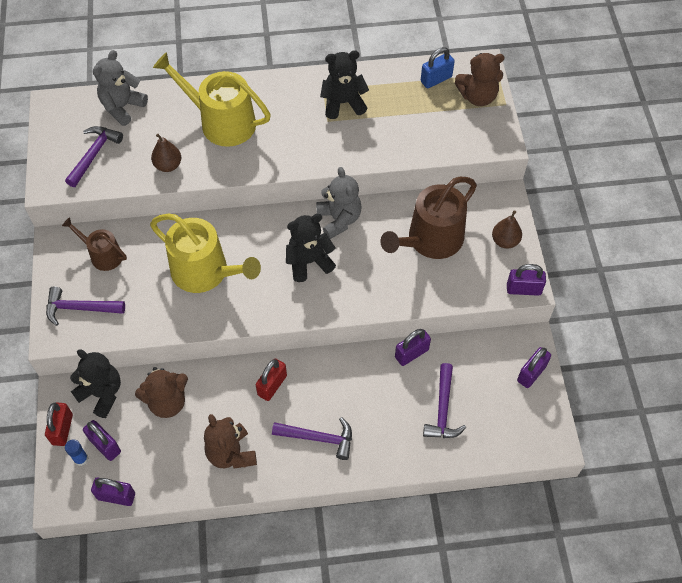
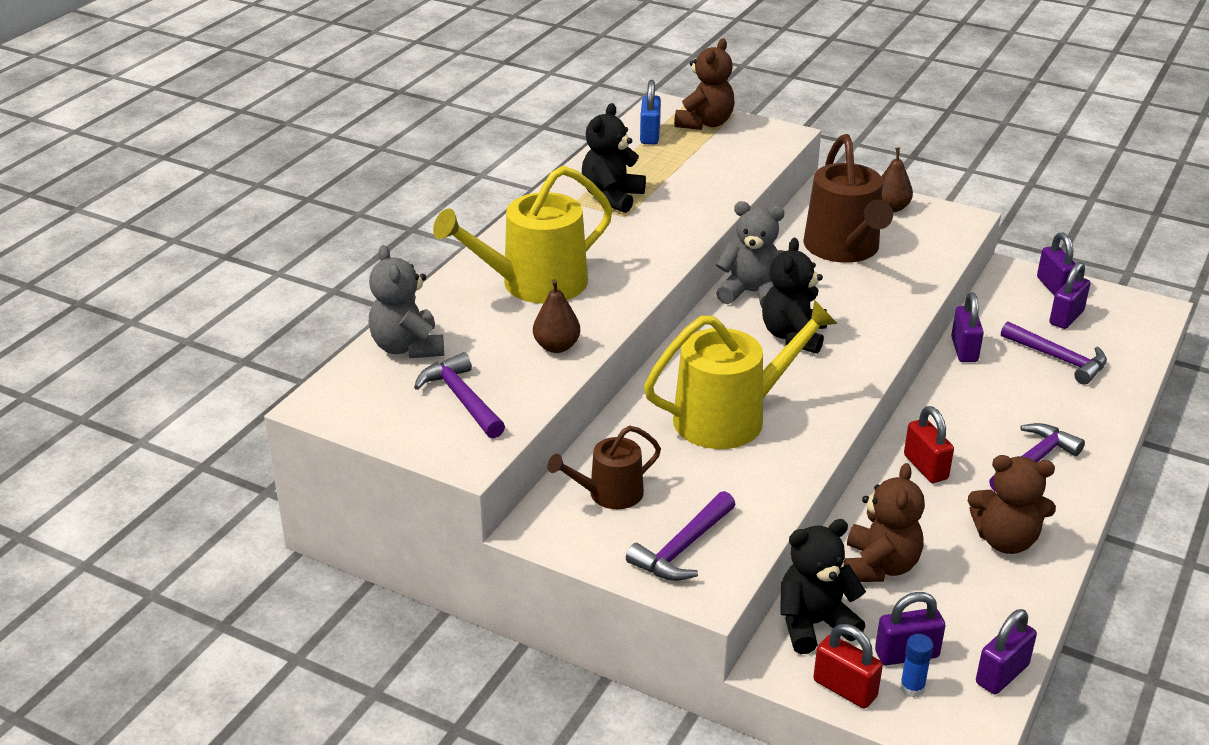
camera: 55 degrees left, 25 degrees down
purple padlock [507,264,546,296] -> purple padlock moved to [1049,262,1090,329]

